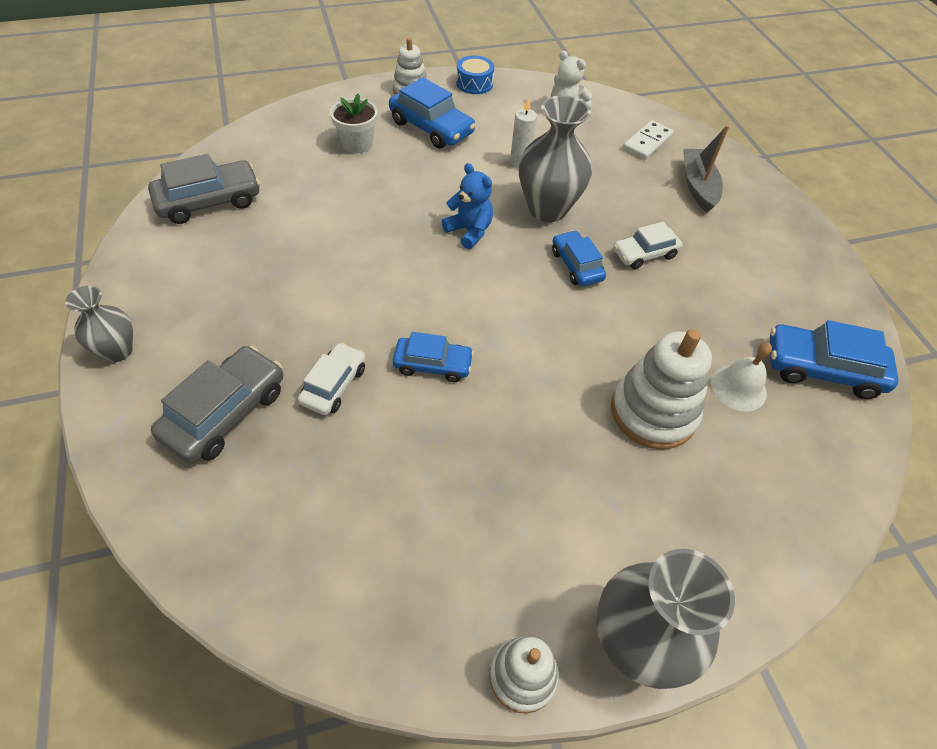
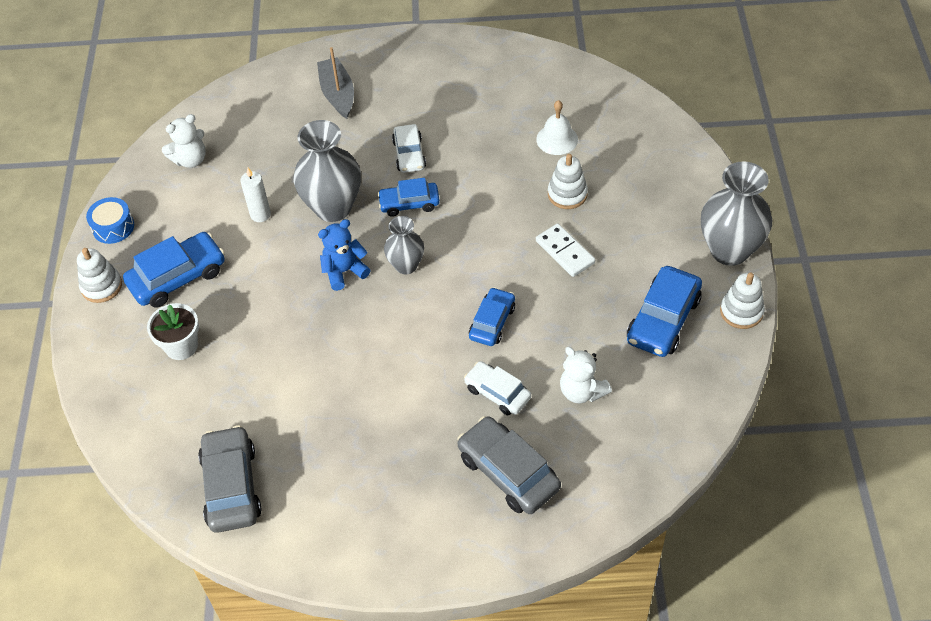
camera: 70 degrees left, 0 degrees up
grey vase [65,286,133,362] -> grey vase moved to [384,216,424,274]
white stacking toy [611,329,712,450] -> white stacking toy [548,154,588,209], size x0.61
white domino [623,120,674,160] -> white domino moved to [536,223,595,277]
grey boat [683,125,729,213] -> grey boat turned 60 degrees clockwise [317,47,354,119]
blue car [770,320,899,399] -> blue car moved to [627,266,702,357]
none -> white teddy bear [560,347,612,403]

